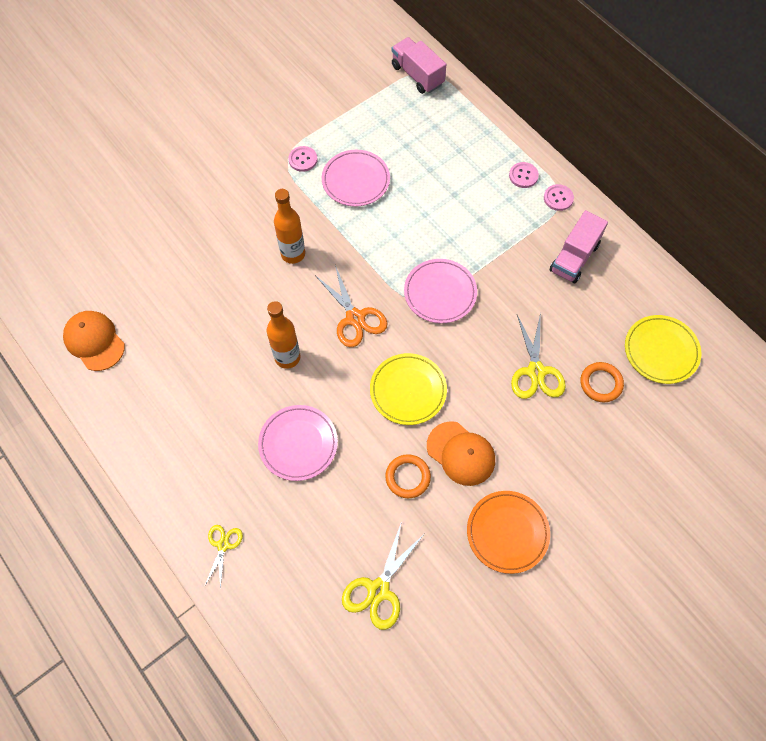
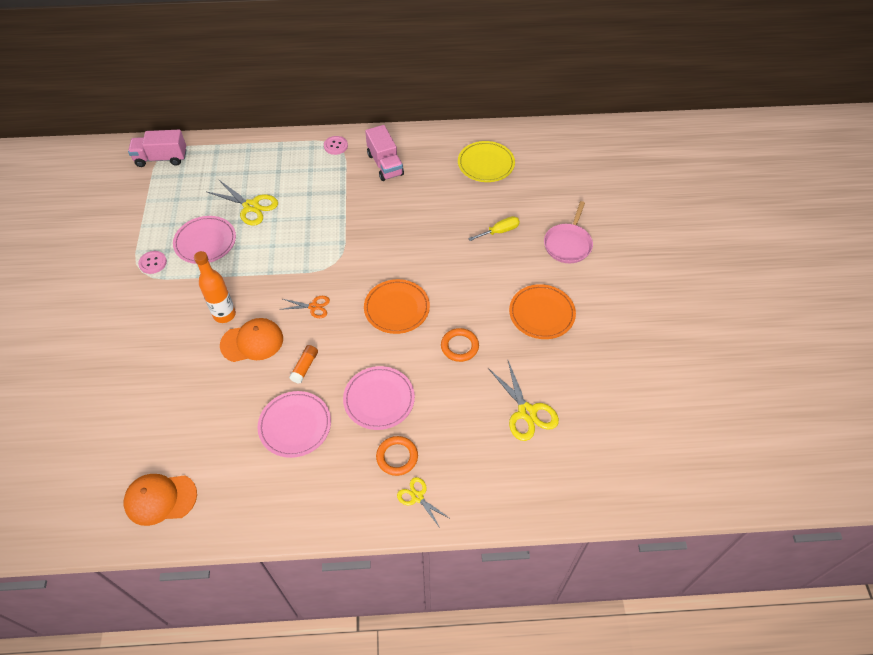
camera: 55 degrees left, 10 degrees down
orange bottle [267,301,300,369] -> orange glue stick [289,345,318,384]
orange scissors [315,265,387,347] -> orange scissors [280,296,330,318], size x0.59
yellow plate [370,353,447,425] -> orange plate [364,279,430,334]
pink plate [404,259,477,323] -> pink plate moved to [257,391,331,458]
orange cap [427,421,495,486] -> orange cap moved to [220,318,283,362]
pink button [509,162,539,188] -> none
yellow scissors [511,313,566,399] -> yellow scissors moved to [207,179,278,226]
orange ring [580,362,624,402] -> orange ring moved to [376,436,418,476]
none -> yellow screwdriver [468,216,520,241]
none -> pink pan [544,201,593,263]

